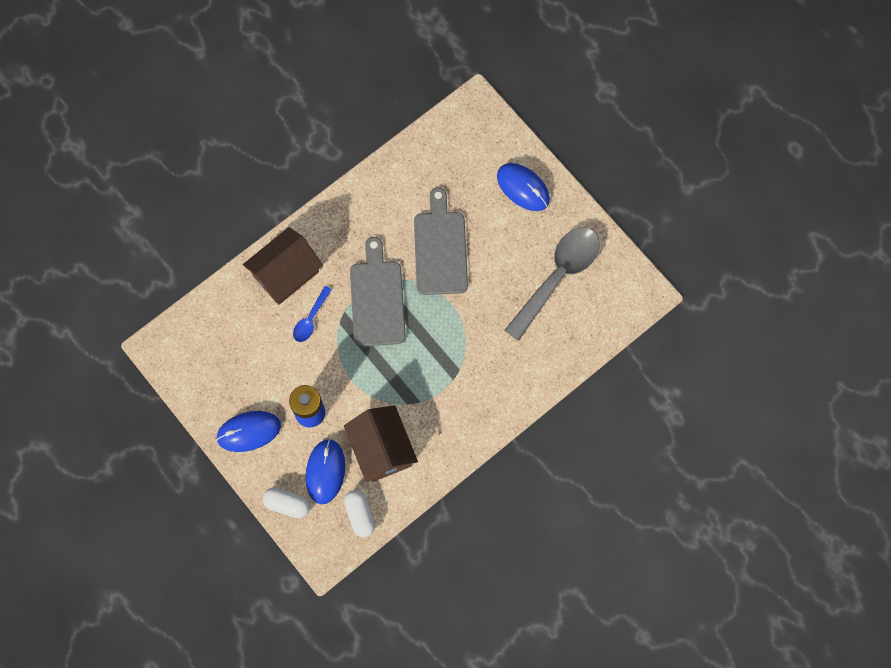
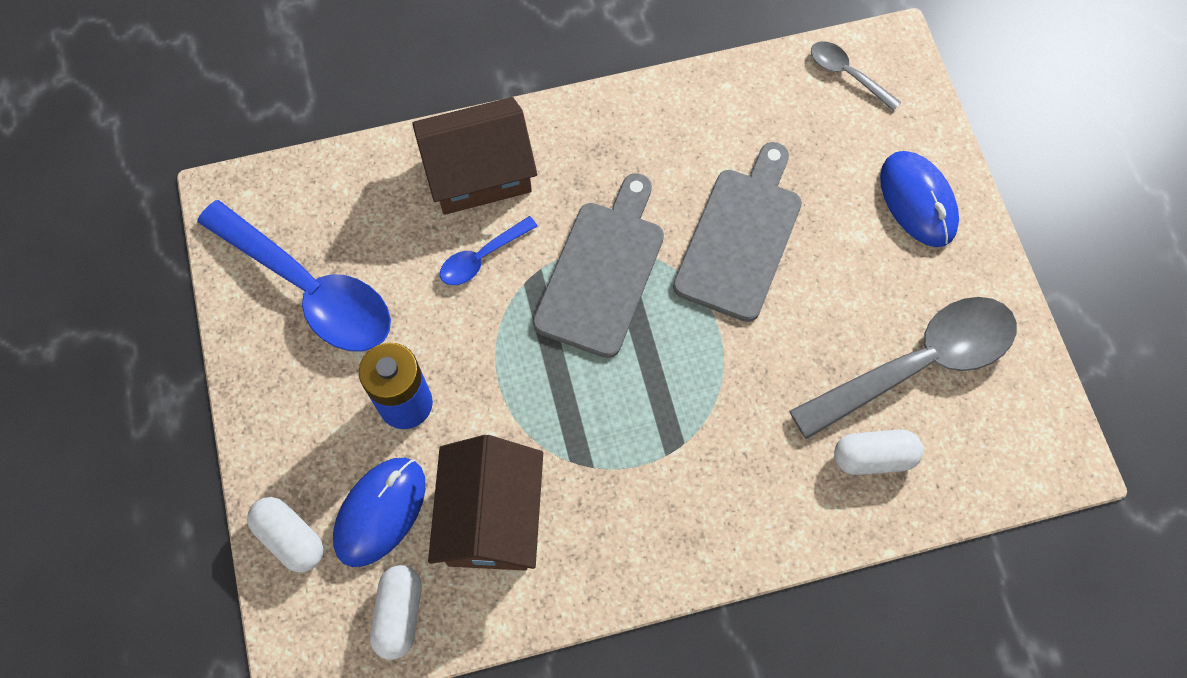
camera: 25 degrees right, 5 degrees down
blue mouse [216,411,281,452] -> none
none -> blue spoon [197,200,391,352]
none -> grey spoon [811,41,901,111]
none -> white capsule [834,429,923,475]

